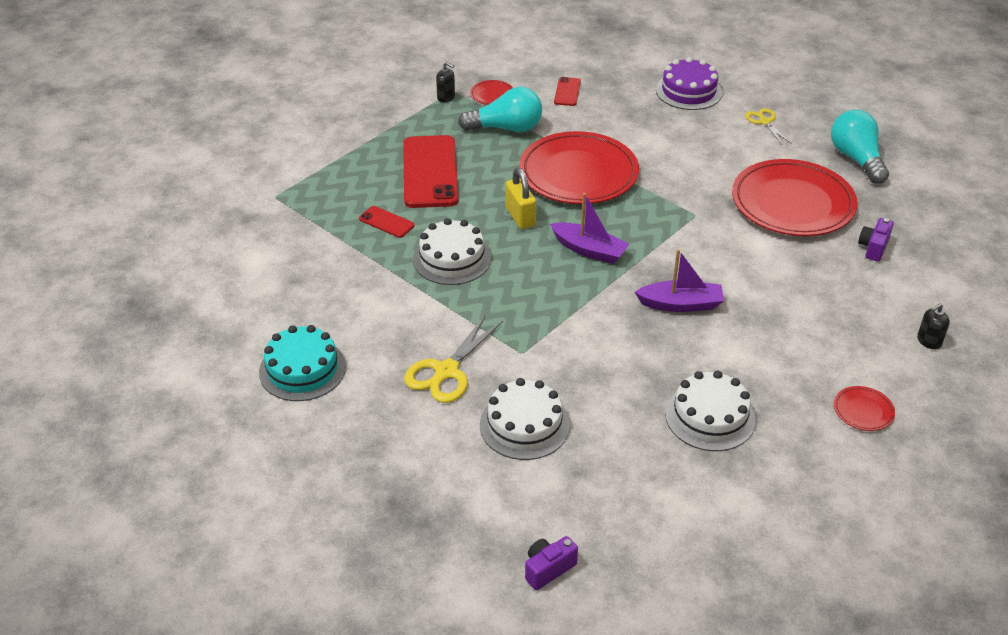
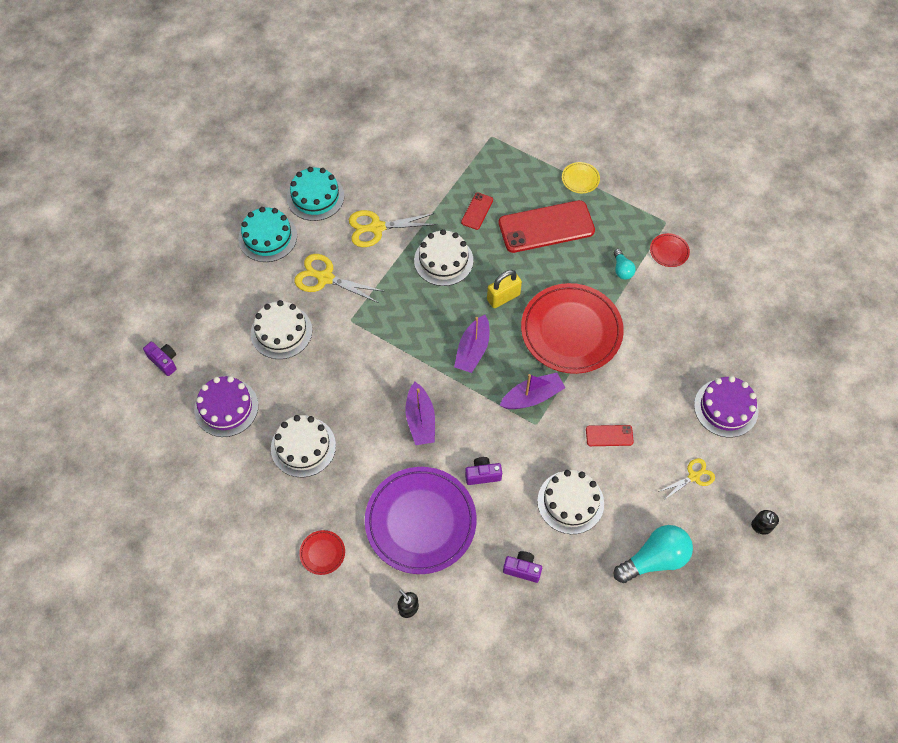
camera: 80 degrees right, 20 degrees up
black soap dispenser [436,62,455,103] -> black soap dispenser moved to [751,510,779,535]
turquoise light bulb [458,87,542,132] -> turquoise light bulb [614,249,636,280], size x0.52
red phone [554,77,581,106] -> red phone moved to [586,425,634,446]
red plate [732,159,857,236] -> white cake [537,470,604,534]
none -> purple cake [194,376,259,437]
none -> turquoise cake [238,207,297,262]
none -> yellow scissors [349,210,437,247]
none -> purple plate [365,467,477,574]
none -> purple camera [465,457,502,485]
none -> purple boat [499,373,565,409]
none -> yellow plate [562,162,600,193]

